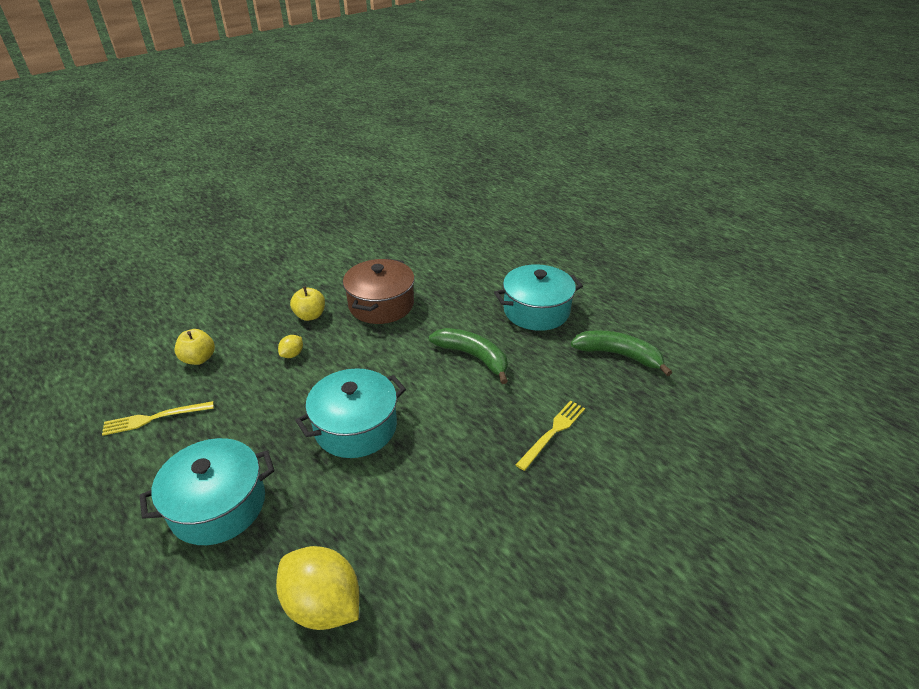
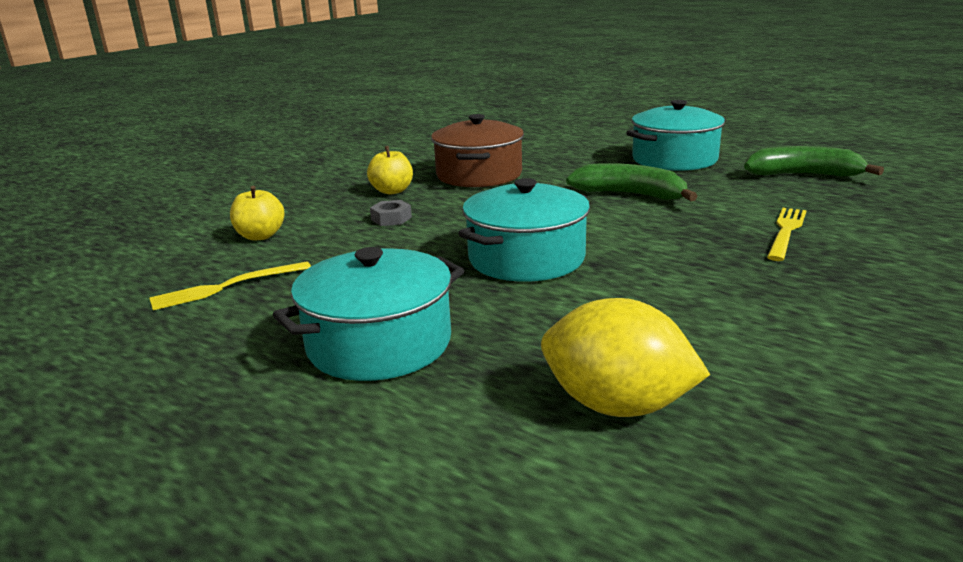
camera: 10 degrees left, 15 degrees down
yellow lemon [278,335,303,358] -> grey nut [370,200,412,226]

